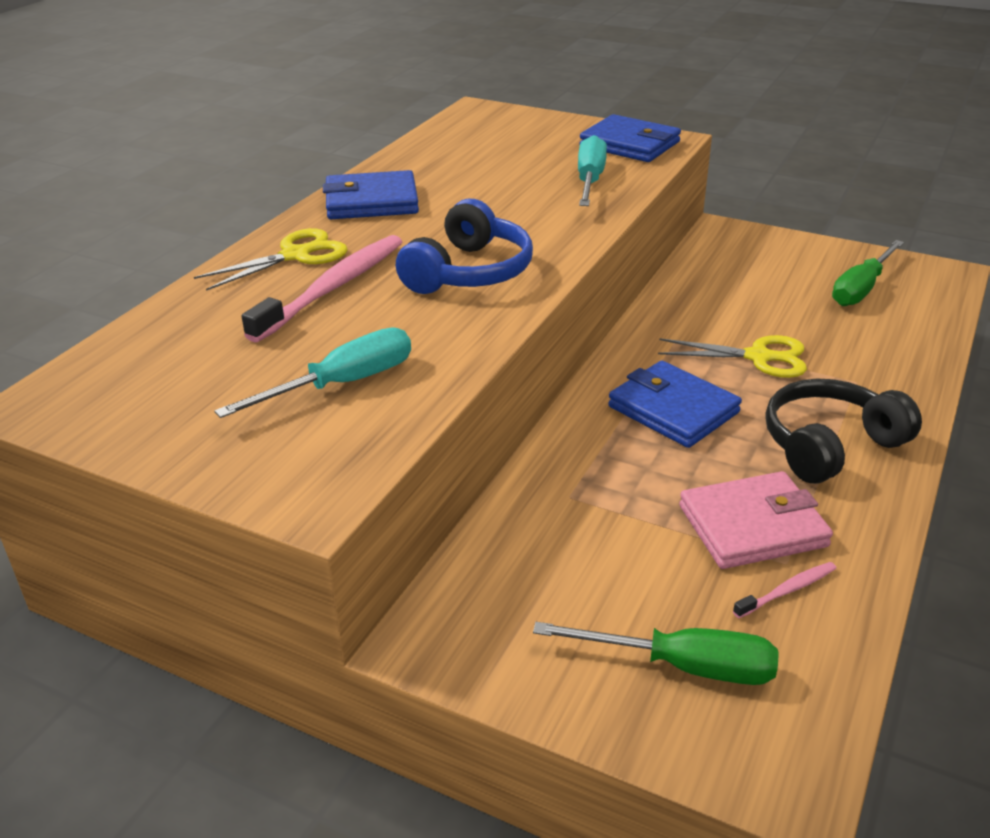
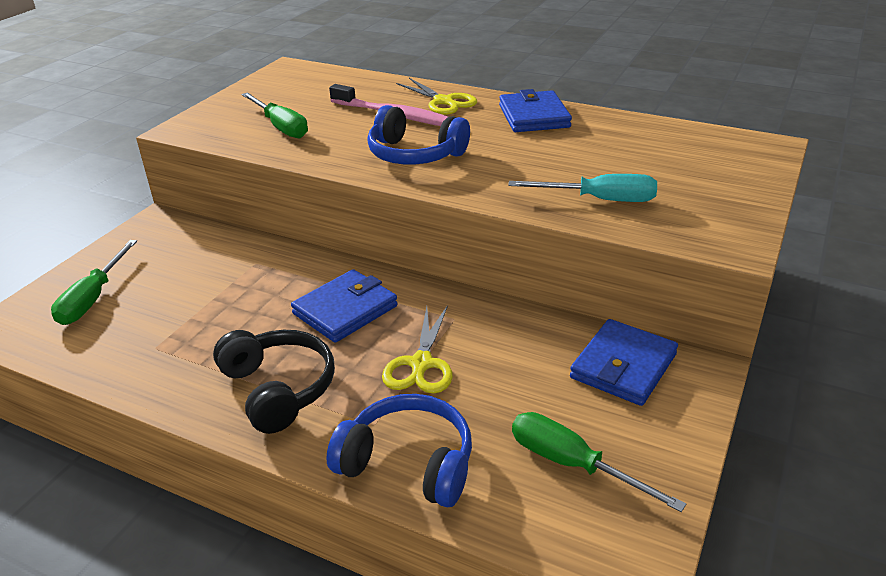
camera: 90 degrees right, 0 degrees up
turquoise screwdriver [214,327,411,418] -> green screwdriver [241,92,308,138]
blue wallet [579,114,681,162] -> blue wallet moved to [570,319,678,406]
pink wallet [679,471,833,569] -> none
pink toothbrush [733,562,837,618] -> none
none -> blue headphones [326,394,472,507]

